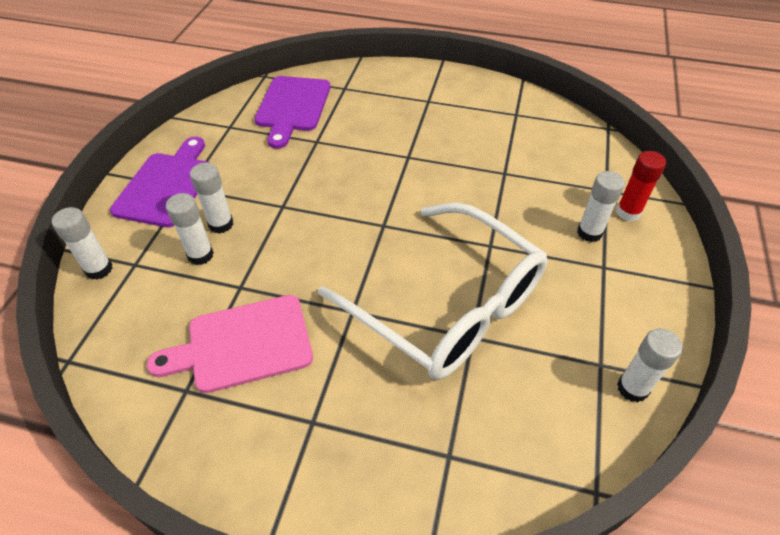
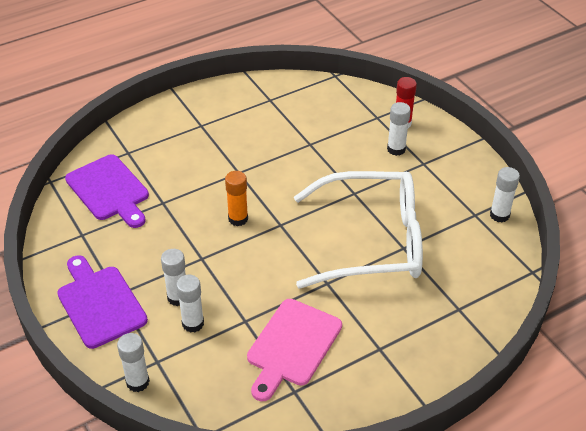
camera: 45 degrees left, 5 degrees down
none -> orange glue stick [225,171,248,226]

